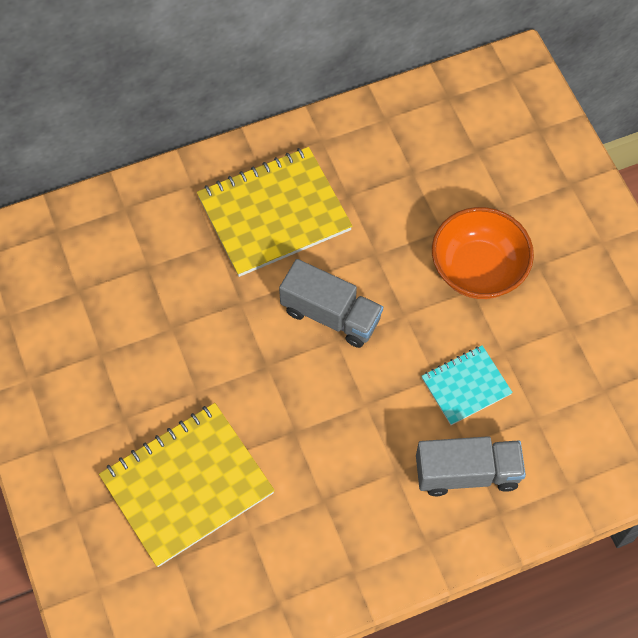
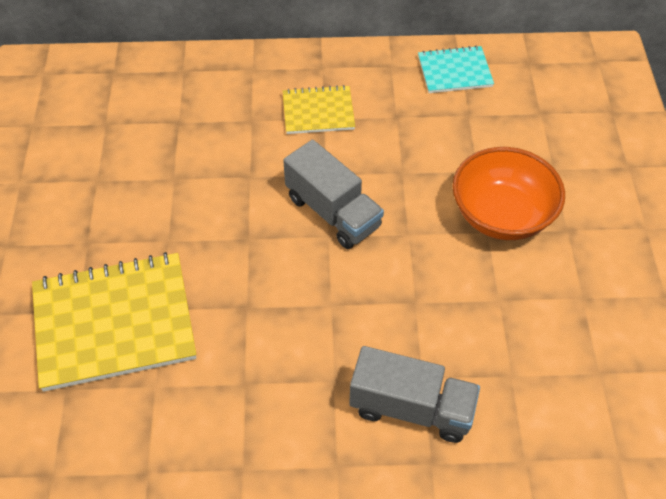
camera: 20 degrees right, 10 degrees down
yellow notebook [197,147,353,277] -> yellow notebook [283,85,355,134], size x0.54
turquoise notebook [421,345,513,425] -> turquoise notebook moved to [418,45,494,93]

